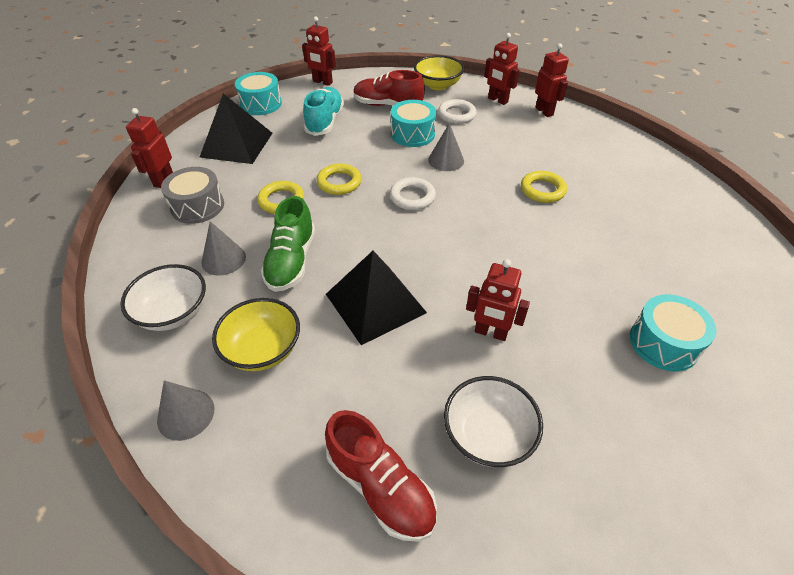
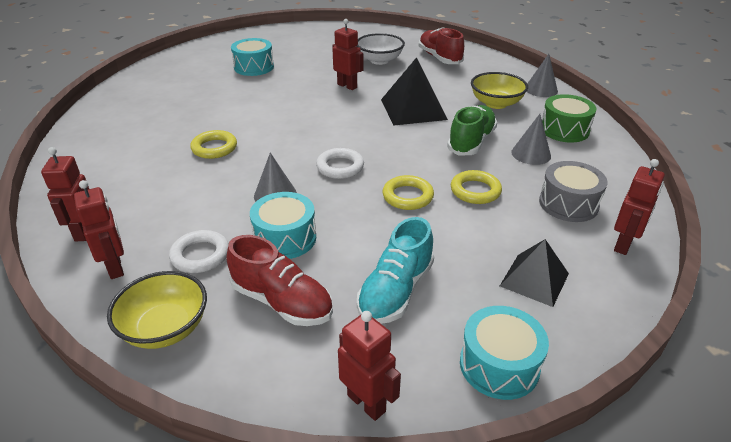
camera: 160 degrees left, 10 degrees down
white bowl [121,264,206,331] -> green drum [542,94,596,143]
black pyramid [199,93,272,164] -> black pyramid [500,239,569,307], size x0.66

